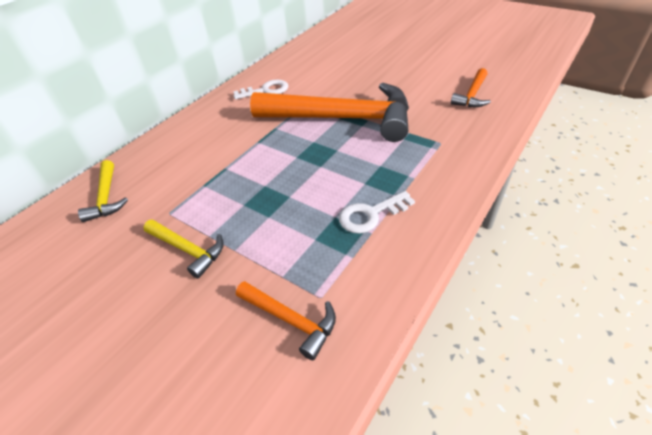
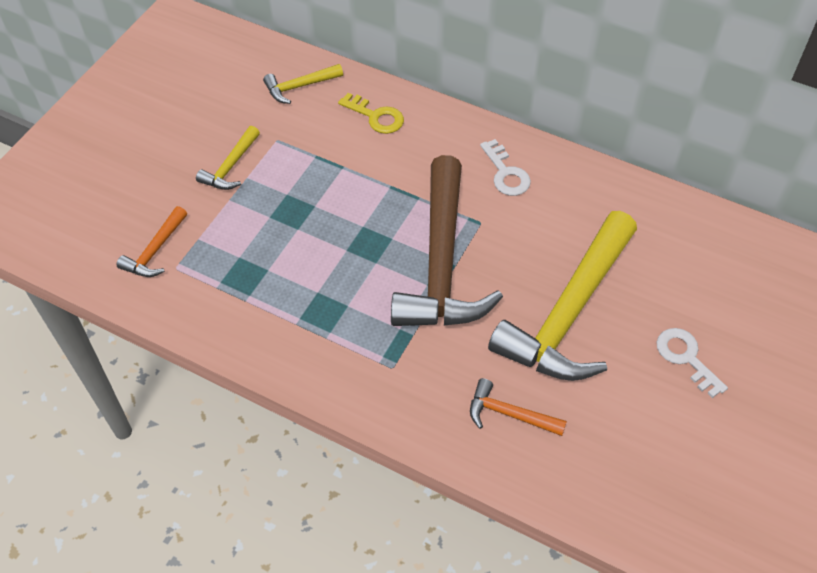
camera: 80 degrees right, 10 degrees up
orange hammer [250,83,409,142] -> brown hammer [391,155,503,326]
white key [339,191,415,234] -> white key moved to [657,328,728,398]
none -> yellow key [338,93,404,134]
none -> yellow hammer [488,211,637,381]

